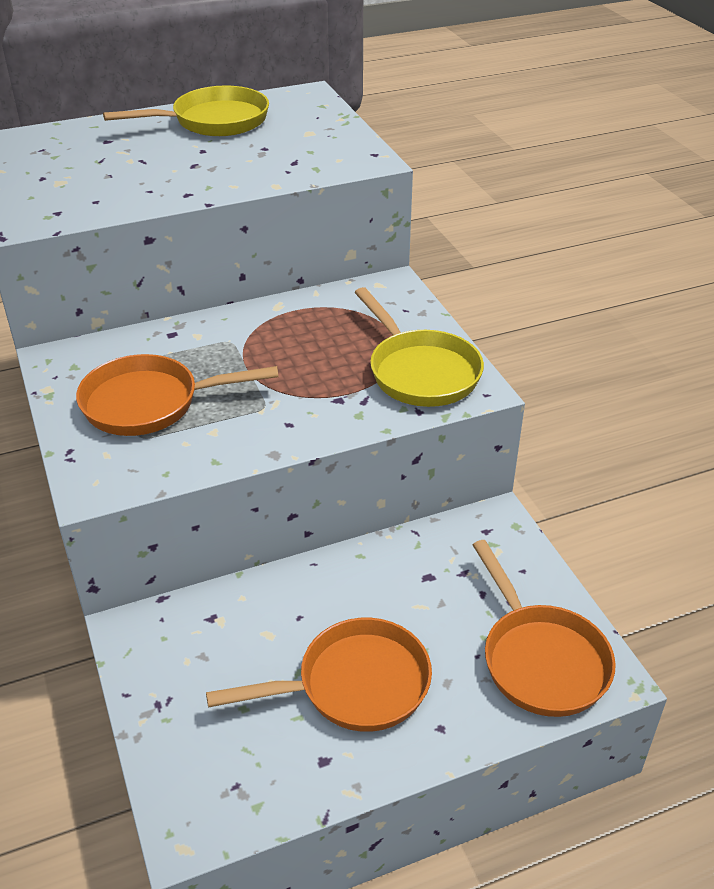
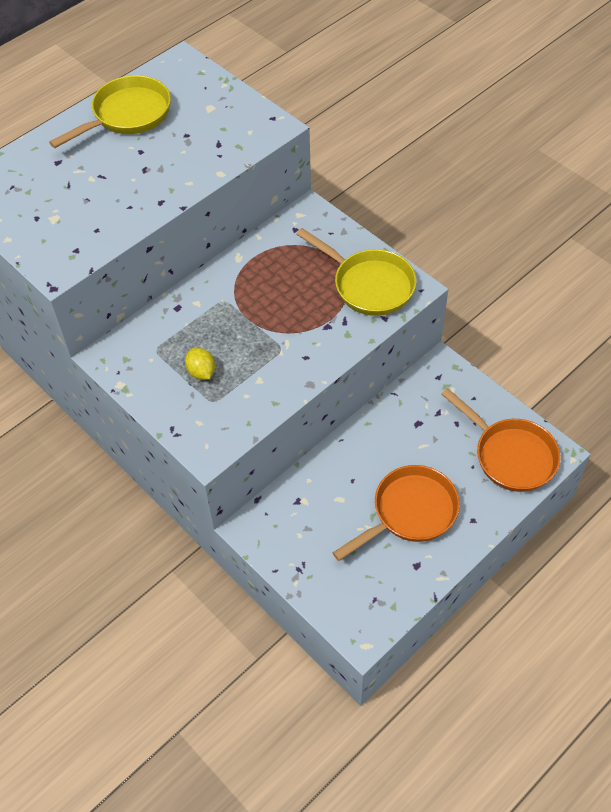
camera: 20 degrees left, 15 degrees up
orange pan [76,354,279,436] -> yellow lemon [185,348,215,380]

